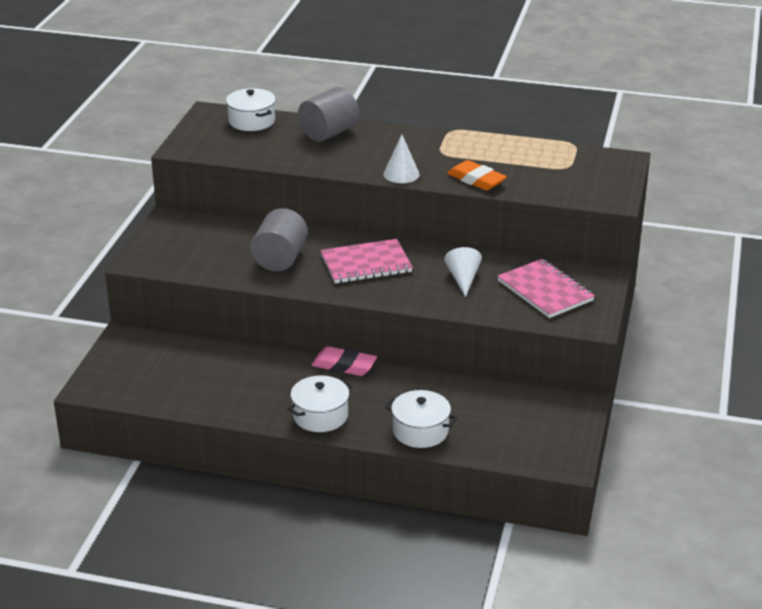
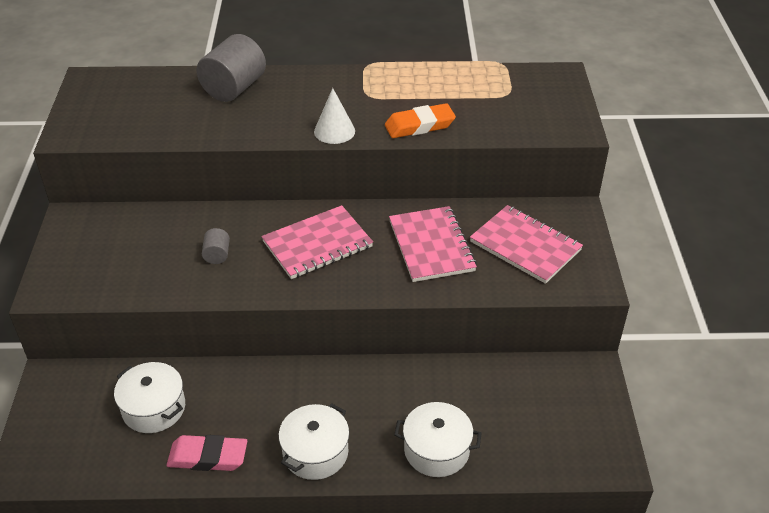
camera: 15 degrees left, 10 degrees up
white pot [226,88,276,131] -> white pot moved to [114,362,185,433]
grey cylinder [251,208,308,271] -> grey cylinder [202,228,230,264], size x0.47
pink eraser [311,346,377,376] -> pink eraser moved to [167,435,247,471]
white cone [444,247,482,297] -> pink notebook [389,206,477,282]
orange eraser [447,160,507,191] -> orange eraser turned 45 degrees counterclockwise [385,103,456,138]

